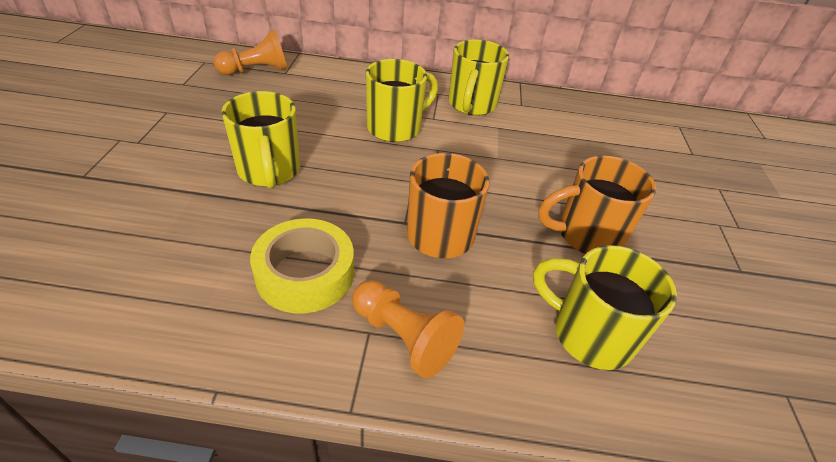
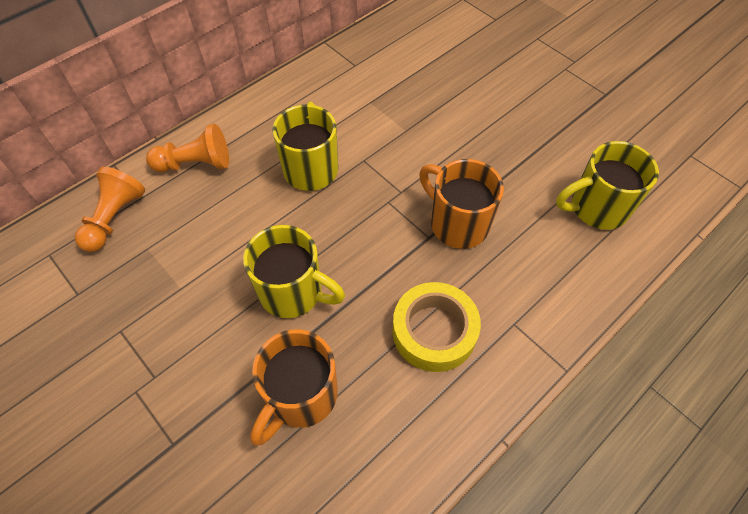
camera: 45 degrees left, 15 degrees up
orange pawn [352,280,464,379] -> orange pawn moved to [146,124,229,172]
yellow mug [448,39,509,116] -> none
orange mug [538,155,656,254] -> orange mug moved to [250,329,338,445]

